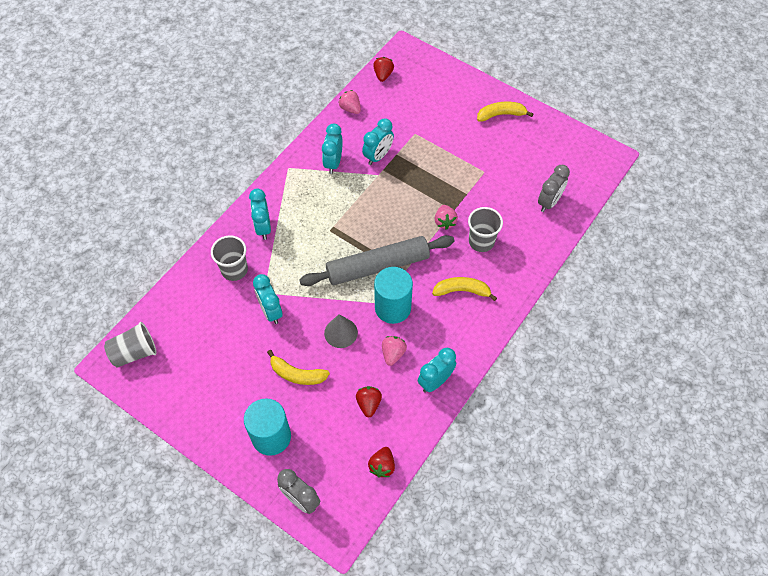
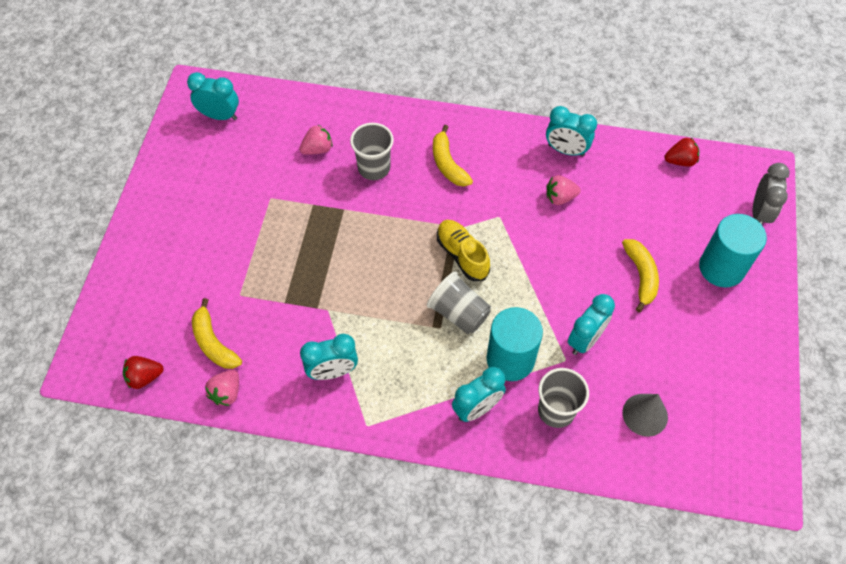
camera: 115 degrees left, 0 degrees up
grey cup [104,322,157,368] -> grey cup moved to [427,271,491,334]
grey rolling pin [299,235,454,286] -> yellow shoe [437,220,490,281]
grey cone [324,314,358,348] -> grey cone moved to [623,394,668,437]
red strawberry [356,386,382,418] -> none
turquoise clock [362,118,394,165] -> turquoise clock moved to [187,72,239,120]
turquoise cylinder [374,267,413,324] -> turquoise cylinder moved to [487,307,543,381]
pink strawberry [434,205,458,230] -> pink strawberry moved to [300,124,333,155]
yellow banana [477,102,533,122] -> yellow banana moved to [192,298,242,369]
grey clock [538,165,570,212] -> none

